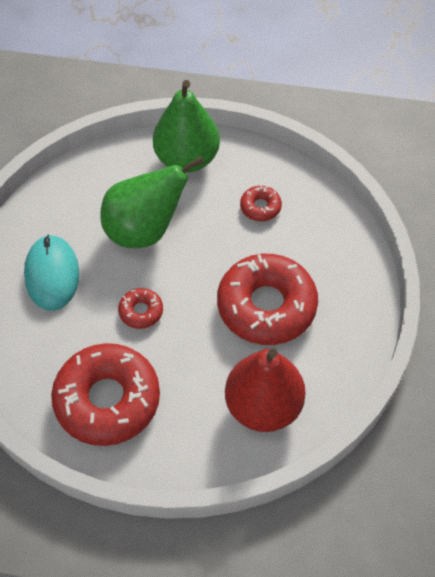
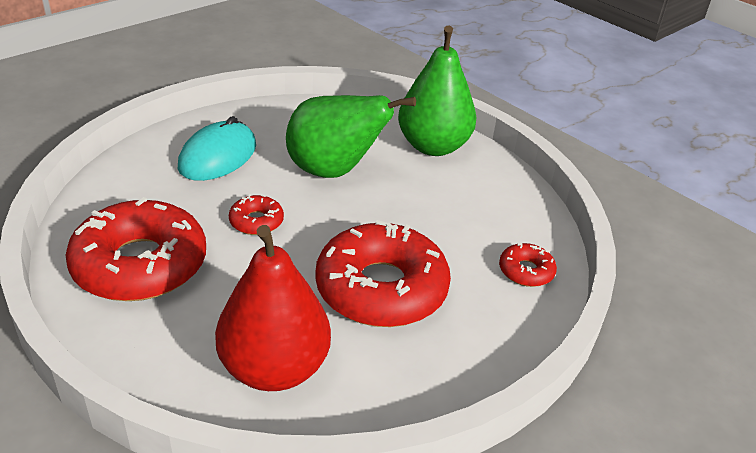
camera: 35 degrees right, 20 degrees down
red donut [240,186,282,221] -> red donut moved to [499,243,557,287]

